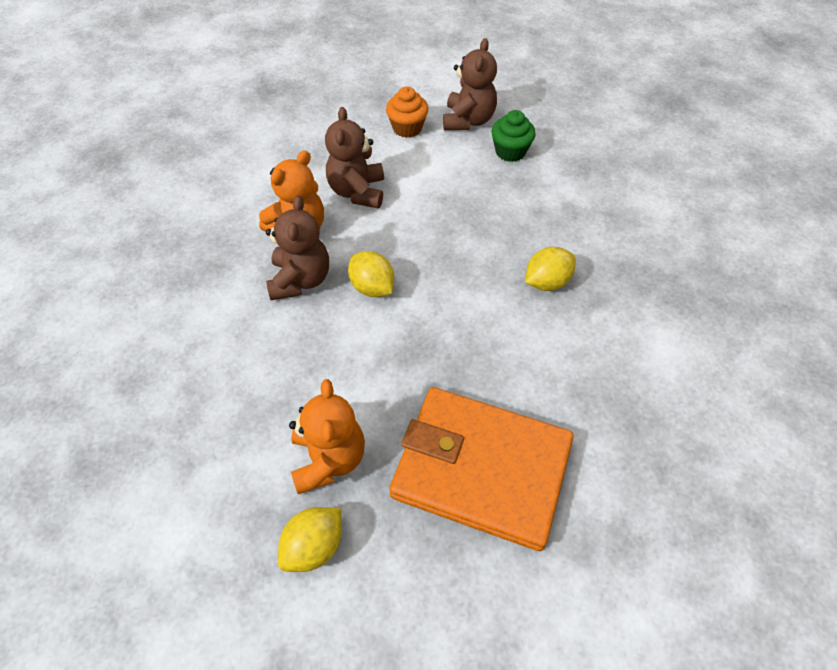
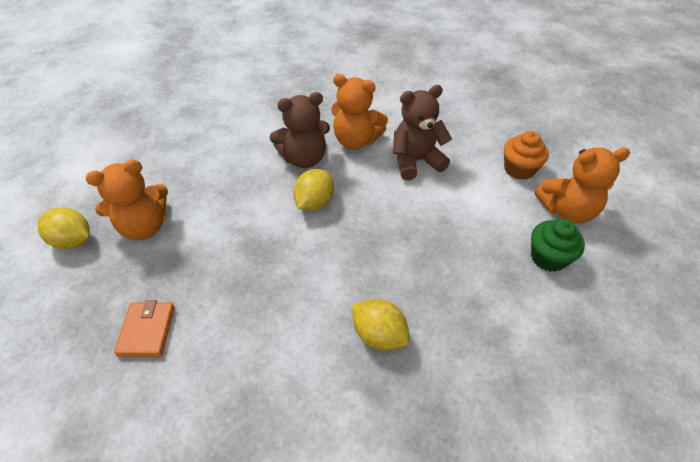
camera: 70 degrees right, 5 degrees down
orange wallet [389,387,573,551] -> orange wallet [114,300,175,357], size x0.40
brown teddy bear [443,38,497,130] -> orange teddy bear [534,147,630,223]

